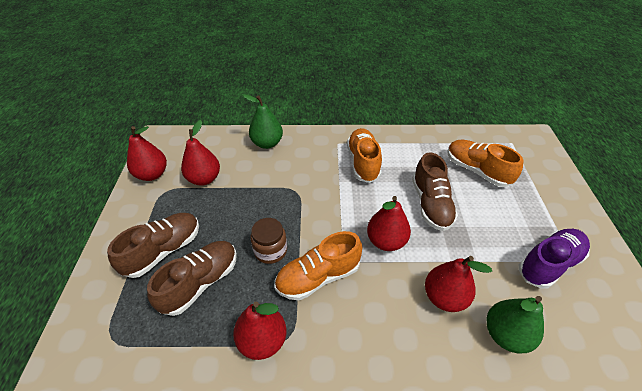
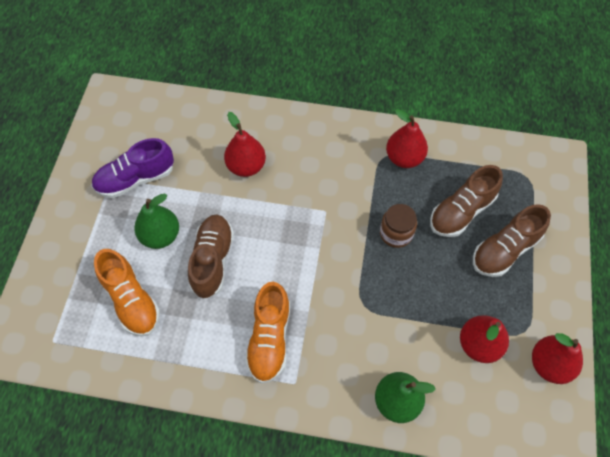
camera: 170 degrees left, 15 degrees up
orange shoe [275,231,362,300] -> none
red pear [367,196,411,251] -> none
green pear [487,296,544,353] -> green pear moved to [134,194,179,249]

